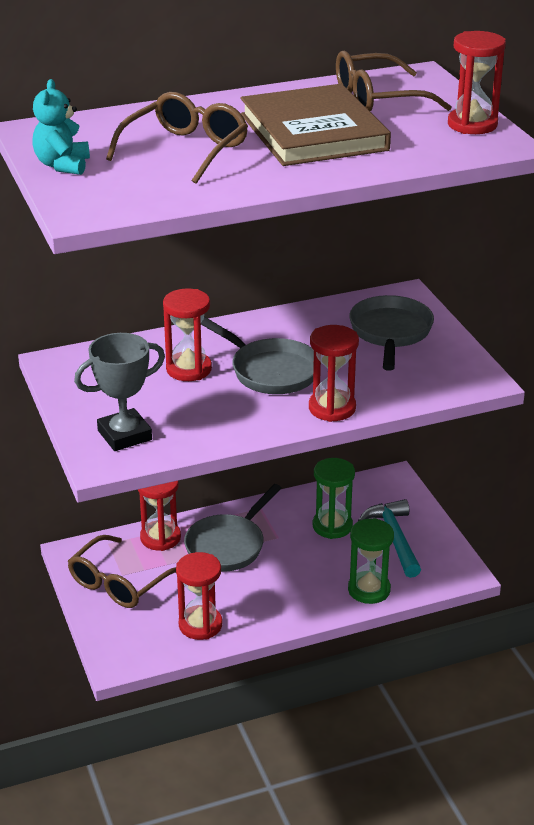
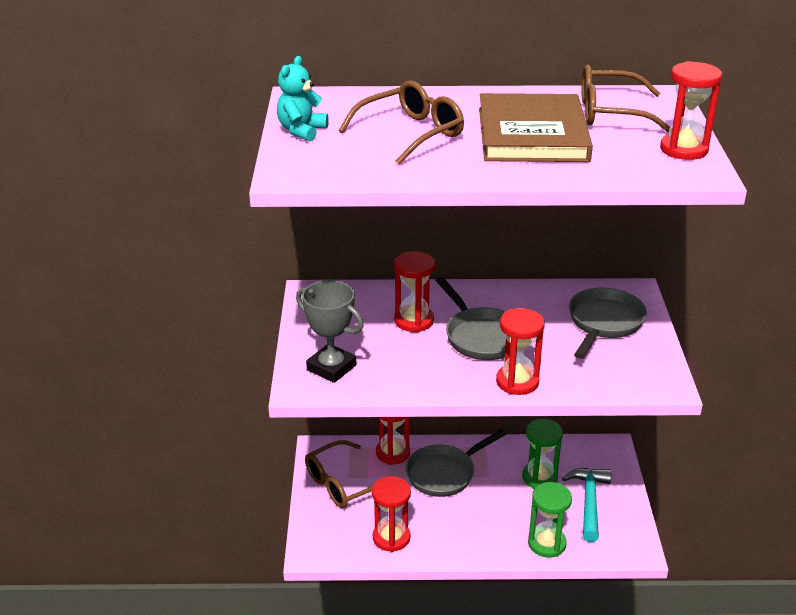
camera: 20 degrees right, 0 degrees up
grey trophy [74,333,165,451] -> grey trophy turned 45 degrees clockwise [296,280,364,383]

